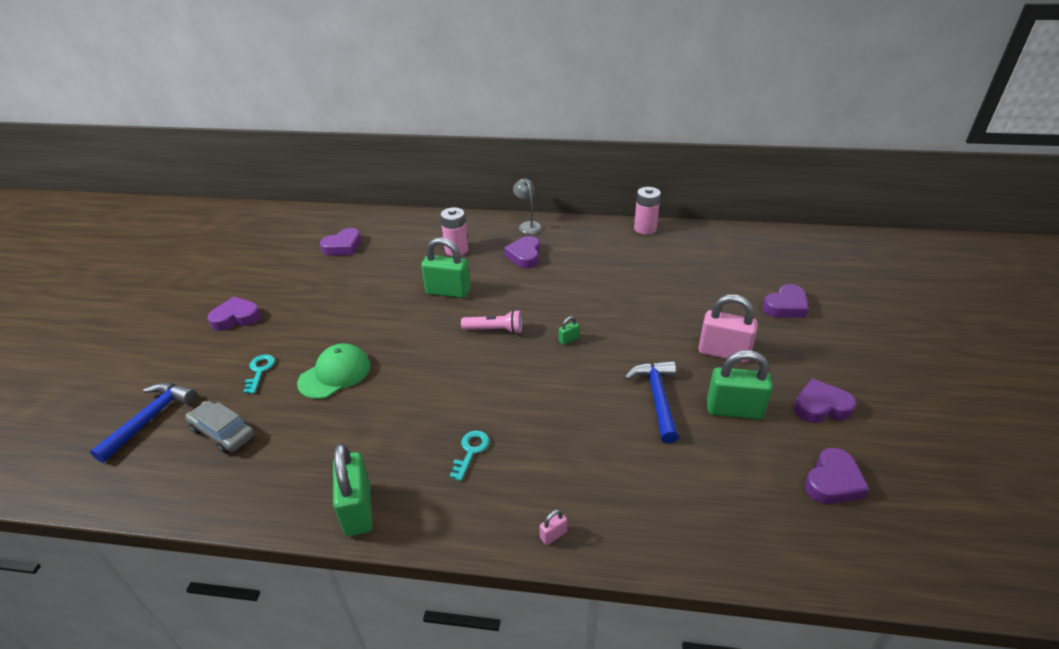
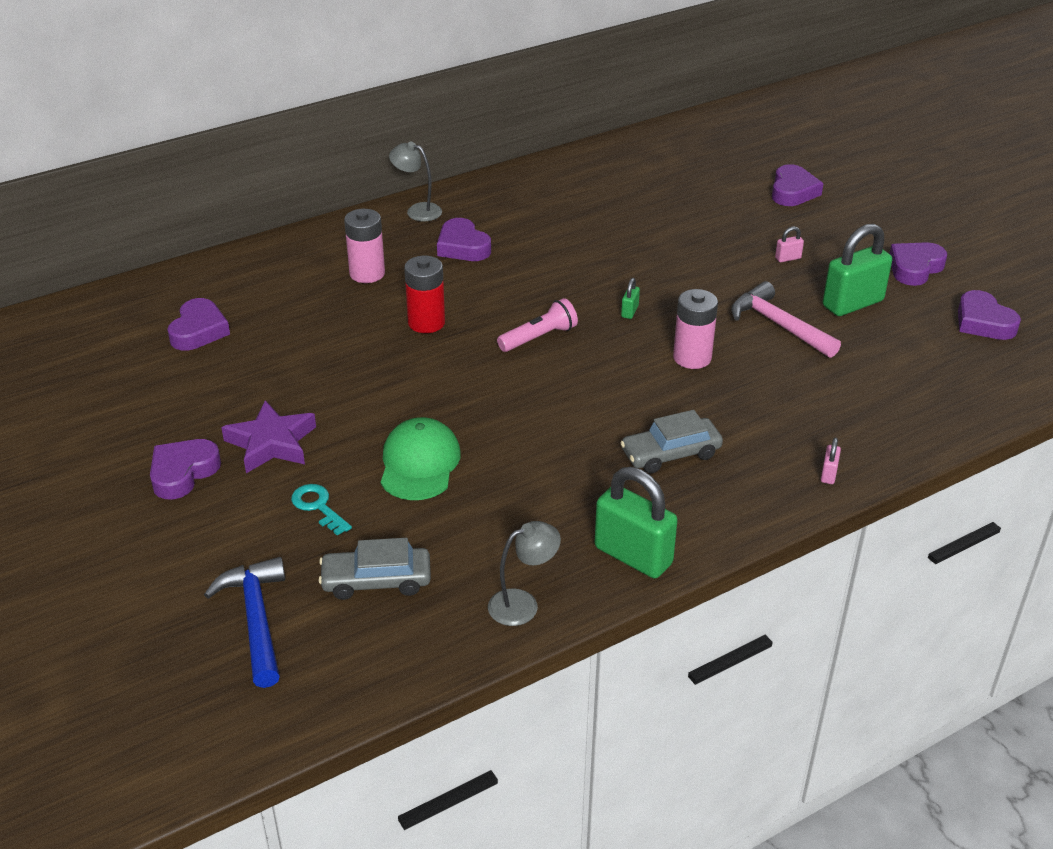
camera: 40 degrees left, 0 degrees up
green padlock [421,237,470,298] -> red battery [404,256,445,333]
turquoise key [449,431,490,481] -> grey car [620,410,723,473]
blue hammer [624,361,679,443] -> pink hammer [731,281,841,358]
pink battery [634,187,661,235] -> pink battery moved to [673,289,718,369]
pink padlock [698,294,758,363] -> pink padlock [775,226,804,262], size x0.42
purple heart [805,448,870,504] -> purple heart turned 150 degrees clockwise [958,290,1021,340]
none -> purple star [221,400,316,473]
none -> grey lamp [488,521,561,626]

